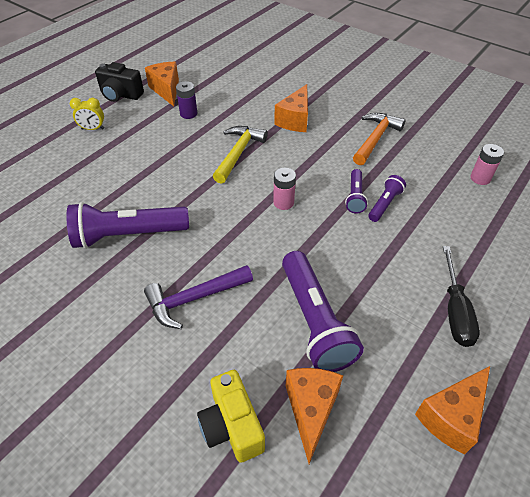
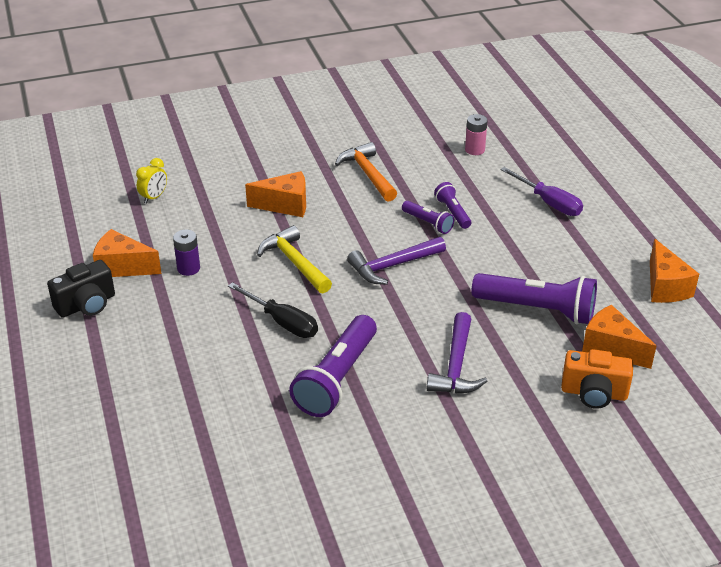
camera: 55 degrees left, 10 degrees down
yellow clock [70,98,104,130] -> yellow clock moved to [136,158,167,204]
yellow camera [197,370,265,463] -> orange camera [561,349,633,409]
pink battery [273,168,296,210] -> purple hammer [347,237,446,285]
orange cheese [274,84,308,132] -> orange cheese turned 60 degrees counterclockwise [245,171,306,217]
black screwdriver [443,246,480,347] -> black screwdriver moved to [228,282,318,338]
none -> purple screwdriver [500,167,583,216]

